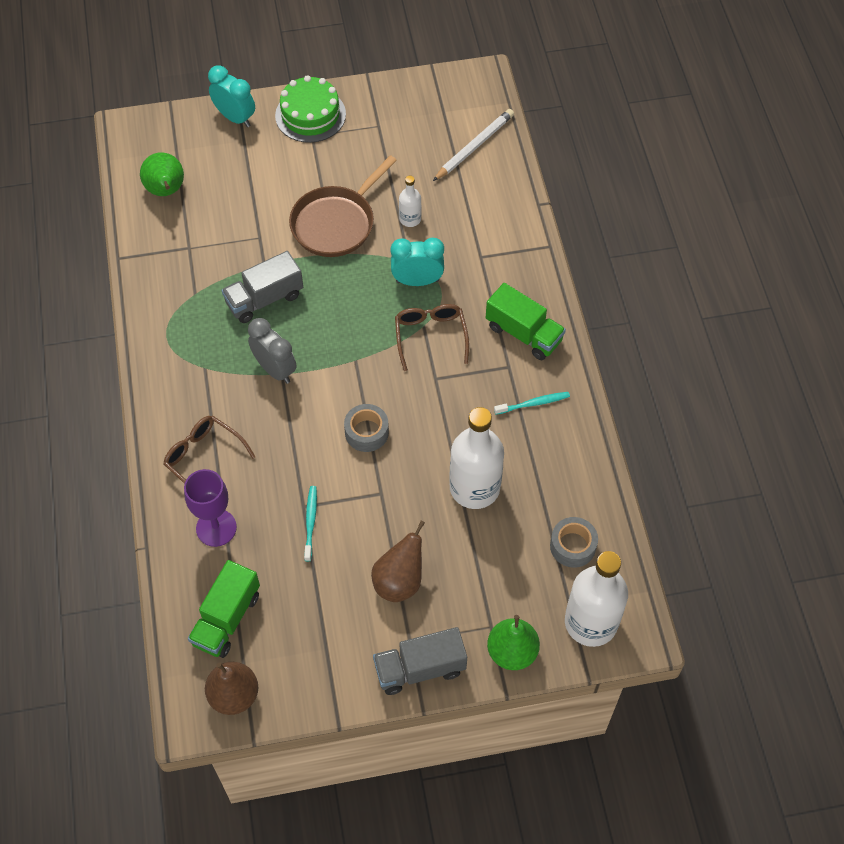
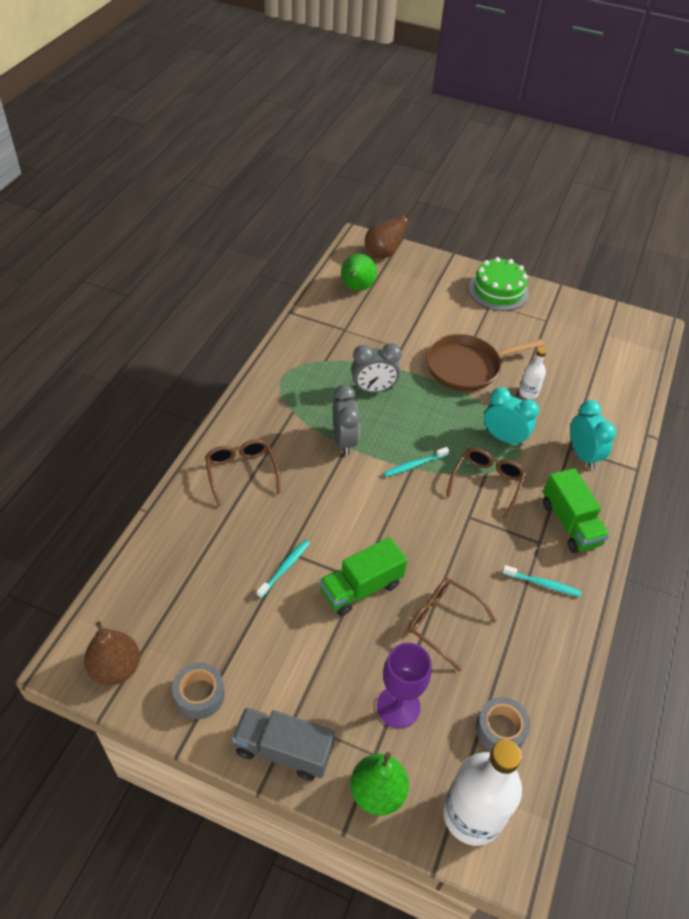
camera: 30 degrees right, 10 degrees down
purple goblet [184,469,237,547] -> purple goblet moved to [377,643,432,728]
green truck [188,560,260,658] -> green truck moved to [319,537,407,616]
turquoise clock [208,65,255,127] -> turquoise clock moved to [570,400,616,469]
grey truck [221,251,303,323] -> grey clock [351,343,402,392]
grey tape [344,404,389,452] -> grey tape moved to [172,663,225,719]
brown pear [371,521,425,602] -> brown pear moved to [365,211,416,259]
white pencil [433,109,514,181] -> none
white bottle [449,407,504,509] -> brown glasses [408,578,496,671]
none -> turquoise toothbrush [384,447,449,477]

